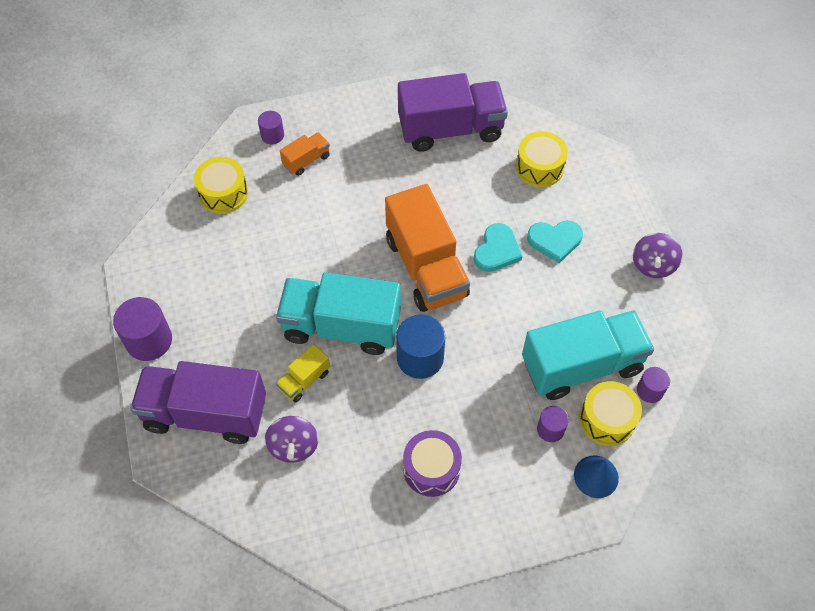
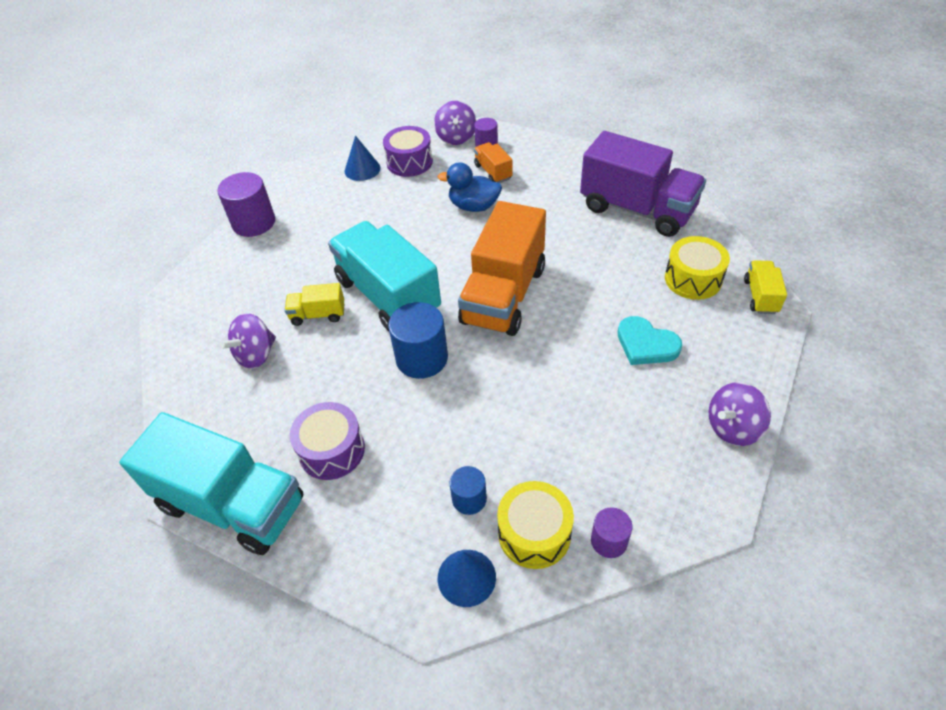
camera: 45 degrees right, 10 degrees down
purple truck [130,361,266,444] -> none
yellow drum [194,157,248,214] -> purple drum [383,126,433,177]
orange truck [280,132,330,176] -> orange truck turned 120 degrees counterclockwise [474,142,513,183]
turquoise heart [474,223,522,272] -> none
turquoise truck [522,310,654,400] -> turquoise truck moved to [119,412,303,555]
purple cylinder [537,406,569,442] -> blue cylinder [449,466,487,515]
none -> blue cone [345,135,381,181]
none -> purple spinning top [434,101,476,145]
none -> blue duck [438,162,502,212]
none -> yellow truck [744,260,787,314]

